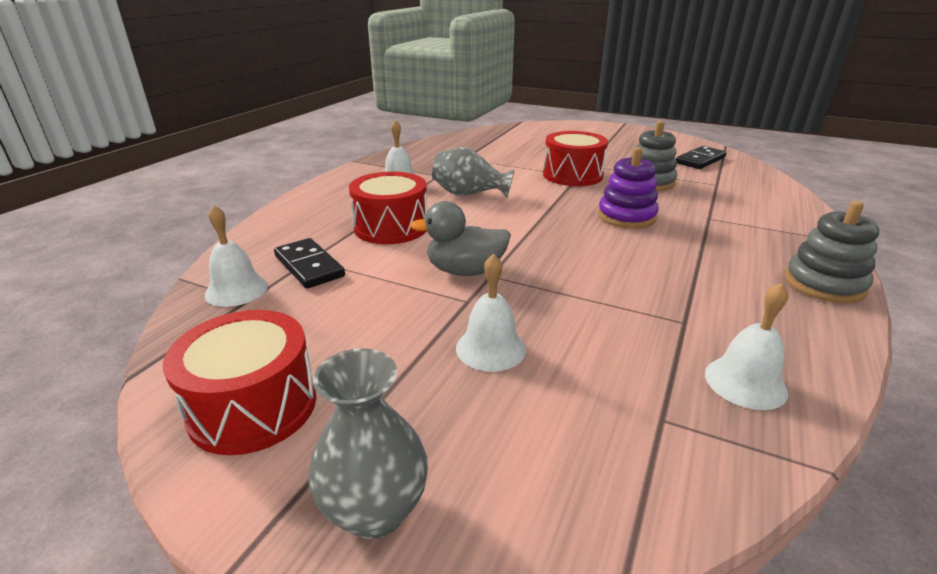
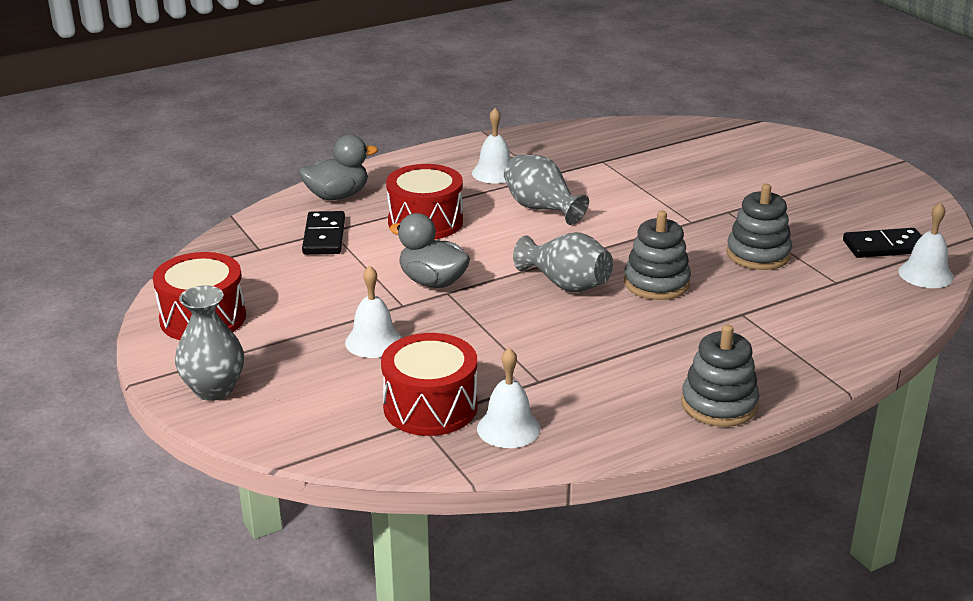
camera: 35 degrees right, 0 degrees up
white bell [205,205,268,307] -> white bell moved to [899,202,954,288]
red drum [543,131,608,186] -> red drum moved to [381,333,478,436]
purple stacking toy [598,147,659,229] -> grey stacking toy [624,211,691,300]
none -> grey duck [299,135,378,200]
none -> grey vase [513,232,613,292]

